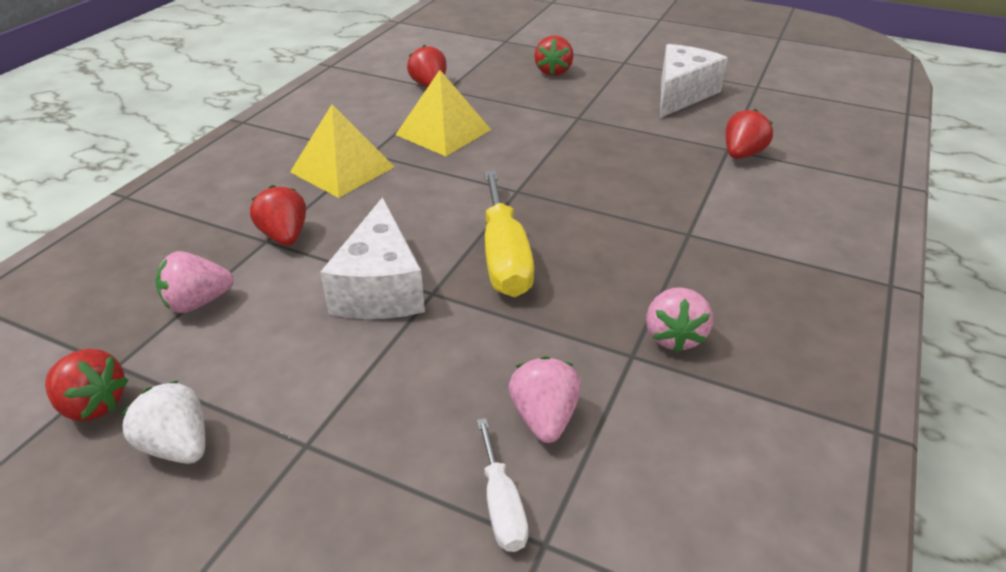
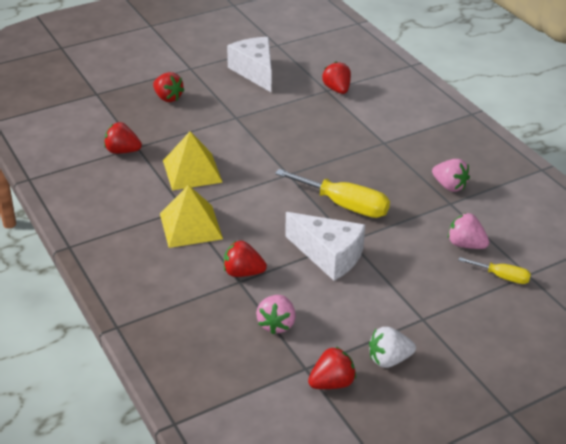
camera: 55 degrees left, 0 degrees up
white screwdriver [477,418,529,552] -> yellow screwdriver [458,257,531,284]

